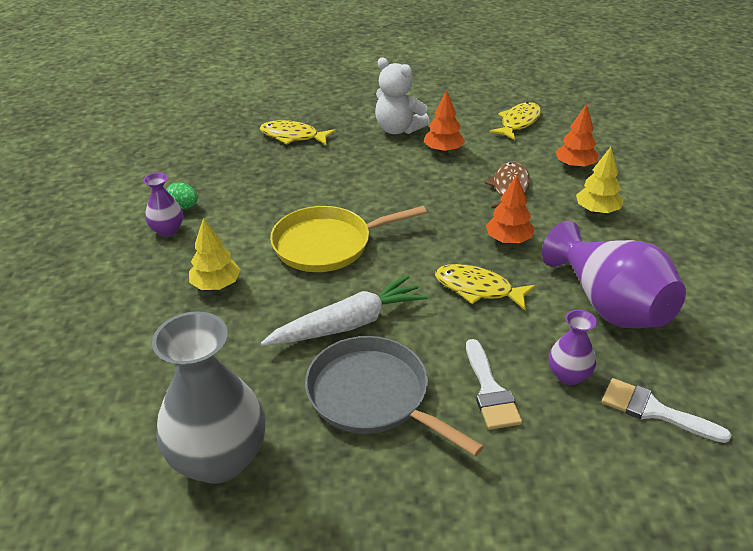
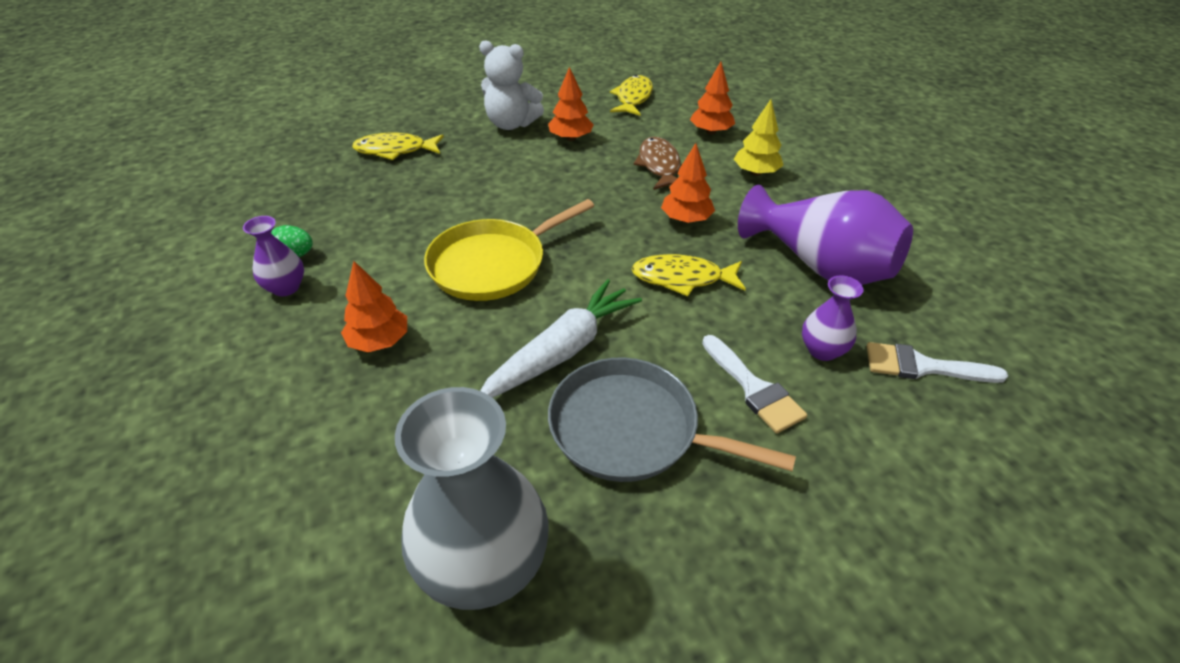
camera: 20 degrees left, 5 degrees up
yellow tree [189,218,241,290] -> orange tree [341,261,407,352]

